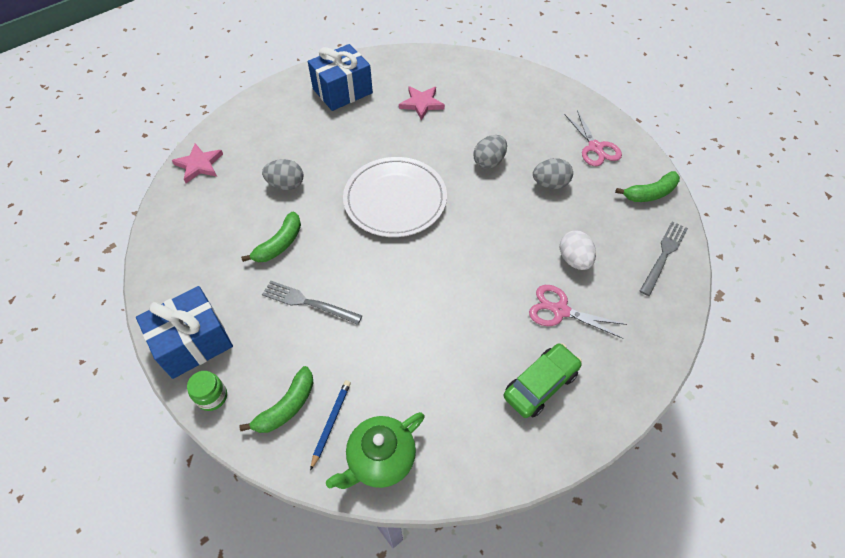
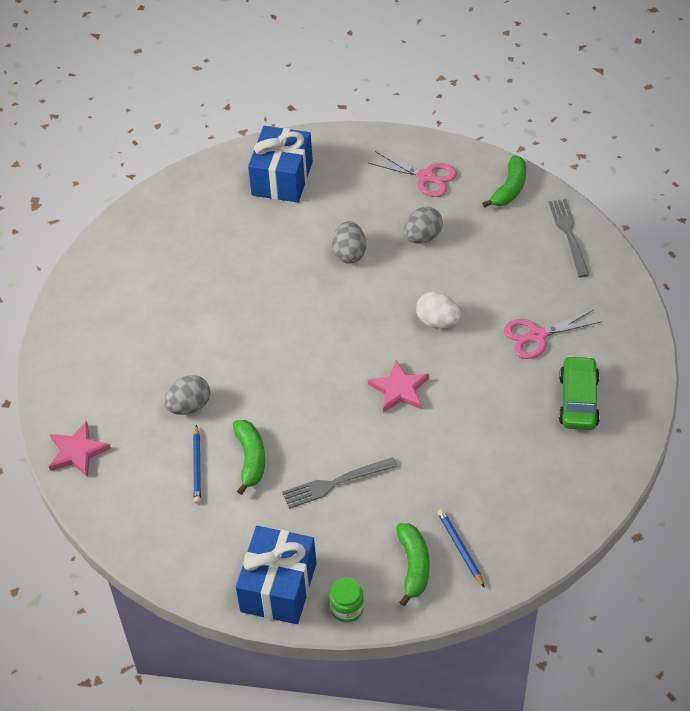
camera: 40 degrees left, 5 degrees down
blue gift [308,44,373,111] -> blue gift moved to [248,126,313,202]
green teapot [326,412,425,489] -> none
white plate [343,157,447,237] -> none
pink star [399,86,445,120] -> pink star moved to [368,360,429,413]
white egg [560,231,596,270] -> white egg moved to [416,292,461,329]
none -> blue pencil [193,424,201,504]

